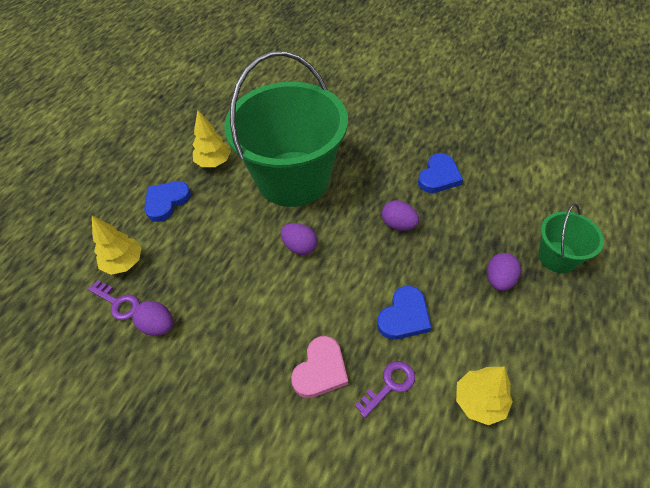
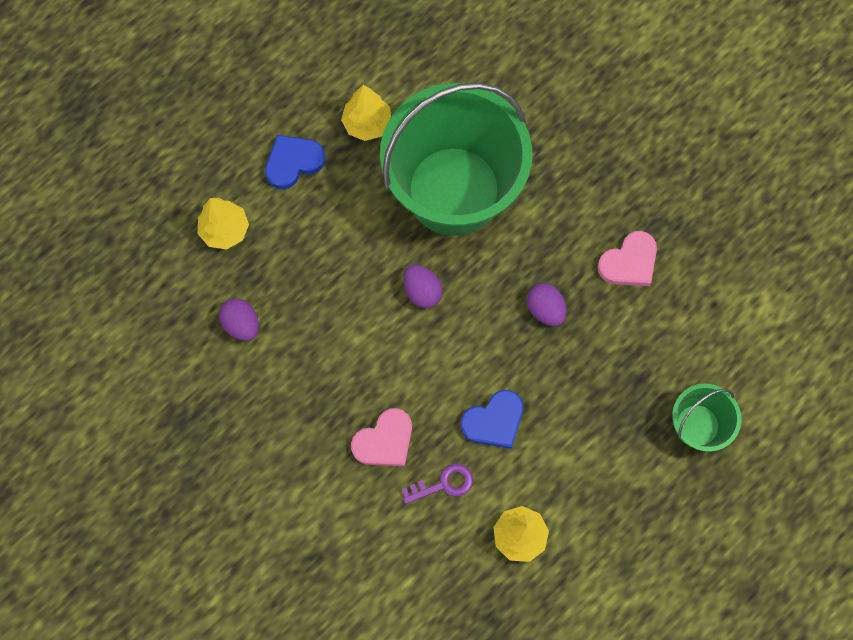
camera: 20 degrees right, 20 degrees up
purple key [88,280,140,320] -> none
blue heart [418,153,463,193] -> pink heart [597,231,657,286]
purple egg [487,253,521,291] -> none

